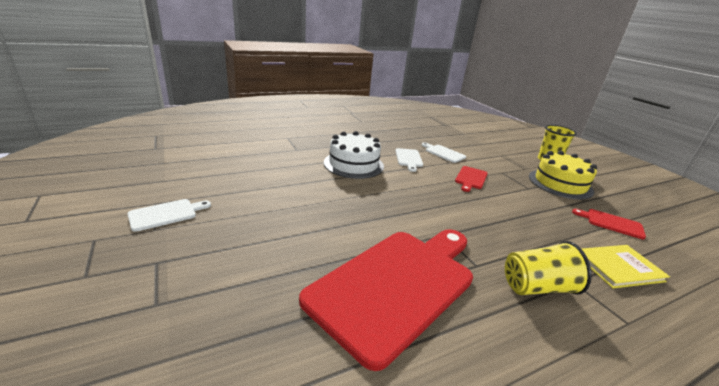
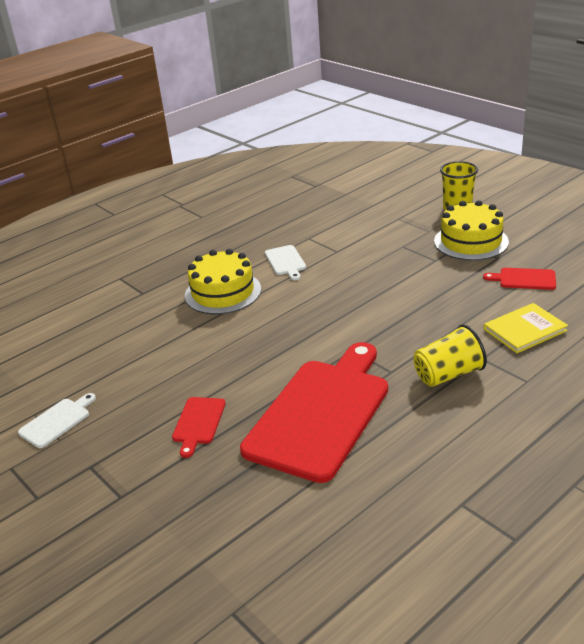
camera: 10 degrees left, 5 degrees up
white cake [324,131,384,179] -> yellow cake [185,249,261,314]
white cutting board [422,142,466,163] -> none
red cutting board [455,166,488,192] -> red cutting board moved to [172,397,226,458]

